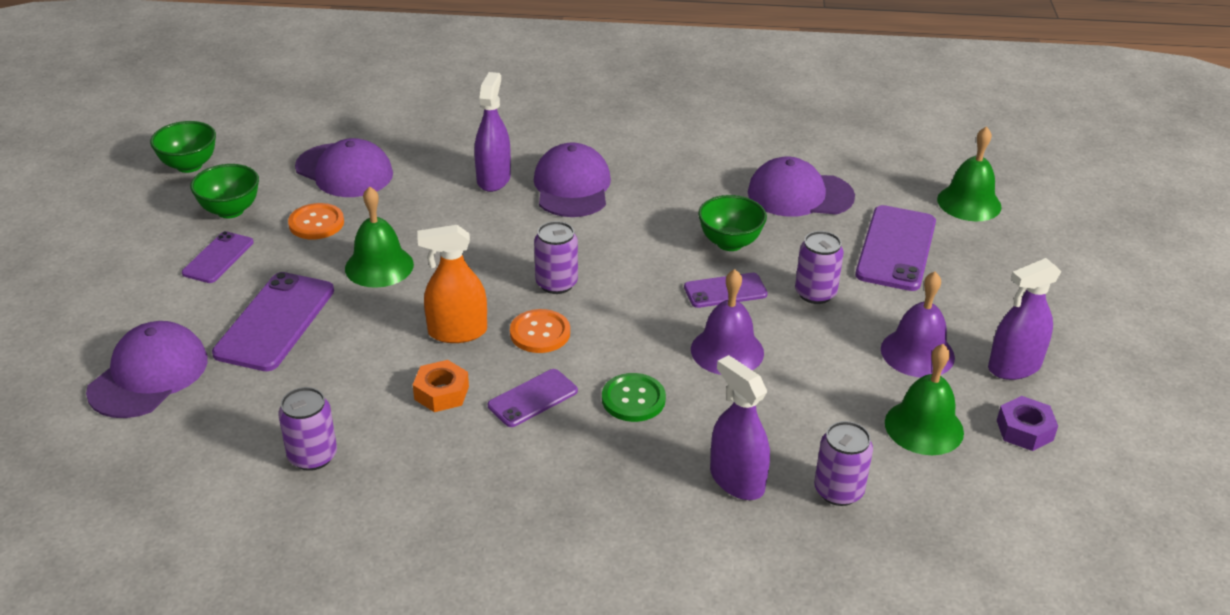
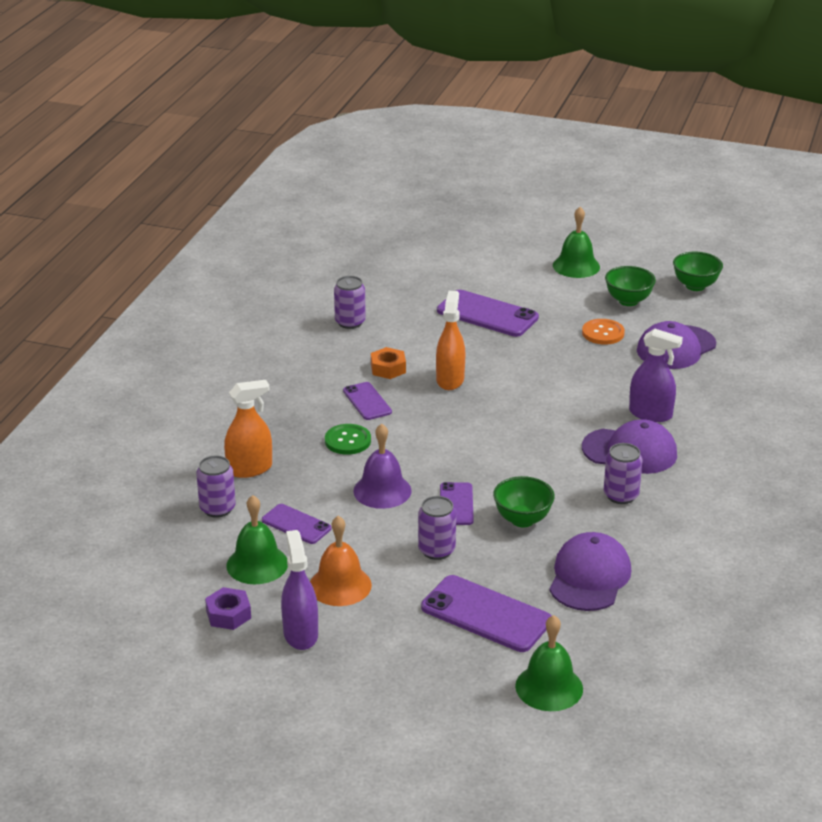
camera: 105 degrees right, 5 degrees down
purple cap [86,321,208,418] -> none
purple phone [182,231,254,283] -> purple phone moved to [262,504,331,544]
green bell [345,186,414,288] -> green bell moved to [553,207,600,278]
orange button [510,309,570,353] -> none
purple can [534,221,578,294] -> purple can moved to [604,443,643,504]
purple spray bottle [710,355,770,500] -> orange spray bottle [224,380,272,478]
purple bell [881,271,955,377] -> orange bell [310,516,372,606]

